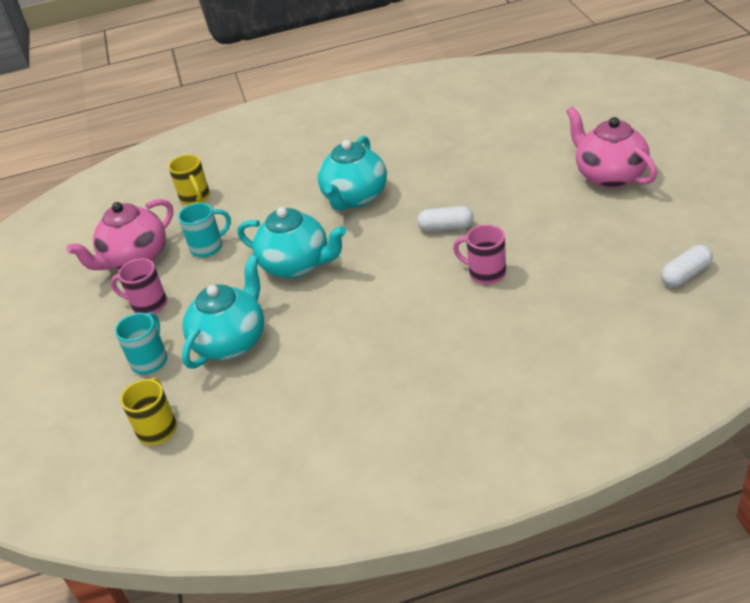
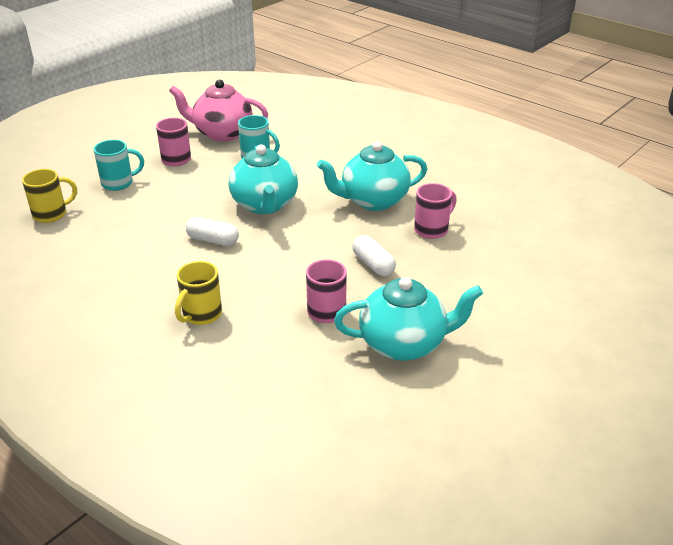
camera: 50 degrees right, 5 degrees down
yellow mug [168,154,210,205] -> yellow mug moved to [175,261,222,325]
turquoise teapot [182,255,264,369] -> turquoise teapot moved to [334,277,483,361]
pink teapot [566,106,657,189] -> none
white capsule [661,245,713,287] -> white capsule moved to [186,217,239,246]
none -> pink mug [414,183,457,239]

